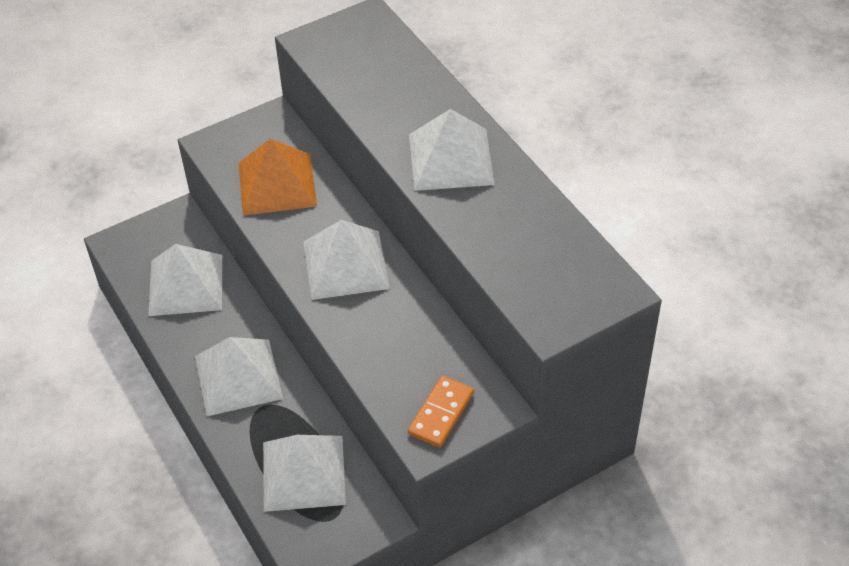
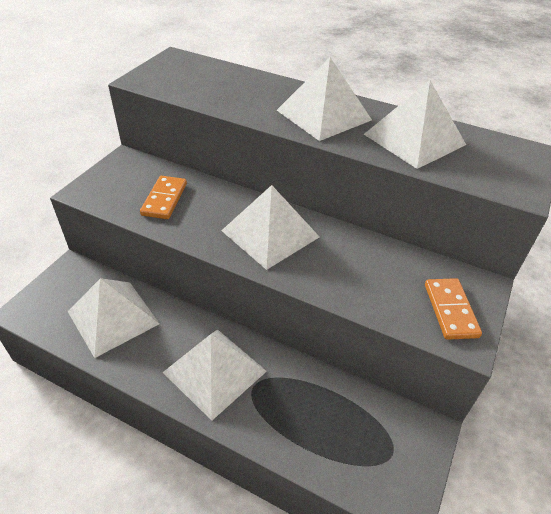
camera: 35 degrees left, 5 degrees down
orange pyramid [238,139,317,216] -> orange domino [140,176,187,219]
white pyramid [263,435,346,512] -> white pyramid moved to [364,80,466,169]

